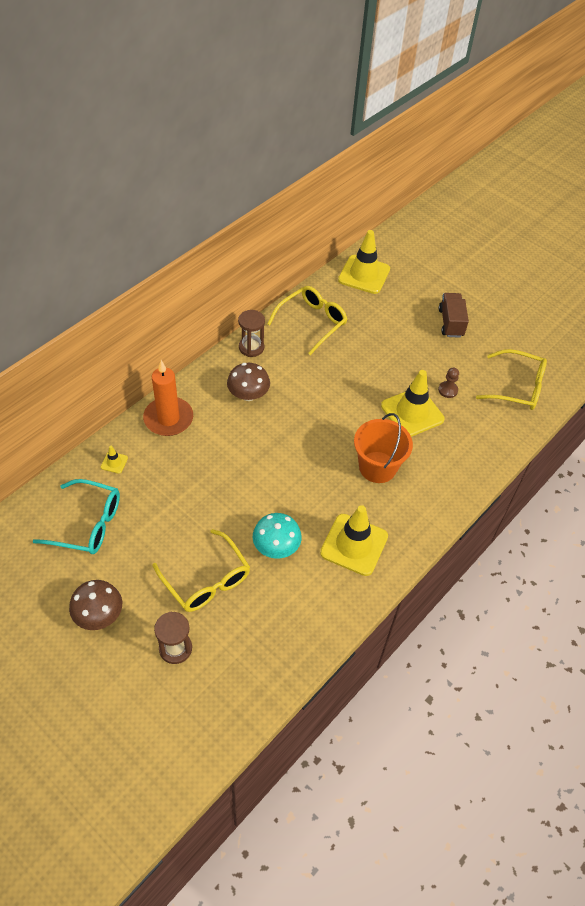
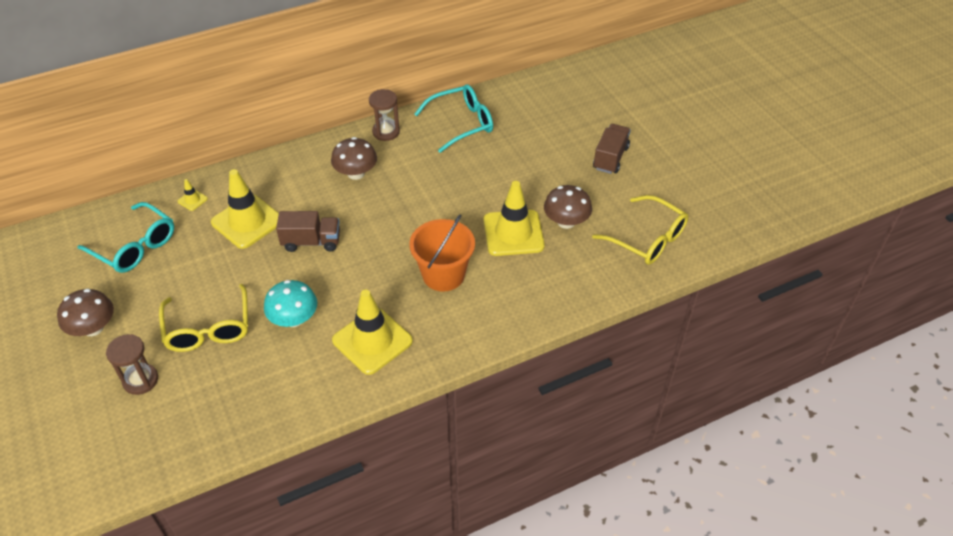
camera: 25 degrees right, 5 degrees down
orange candle [143,360,193,436] -> none
yellow glasses [267,286,348,355] -> turquoise glasses [415,84,493,153]
yellow traffic cone [338,230,390,294] -> yellow traffic cone moved to [211,169,279,249]
brown pawn [438,368,459,398] -> brown mushroom [544,185,592,229]
none -> brown truck [276,211,340,252]

